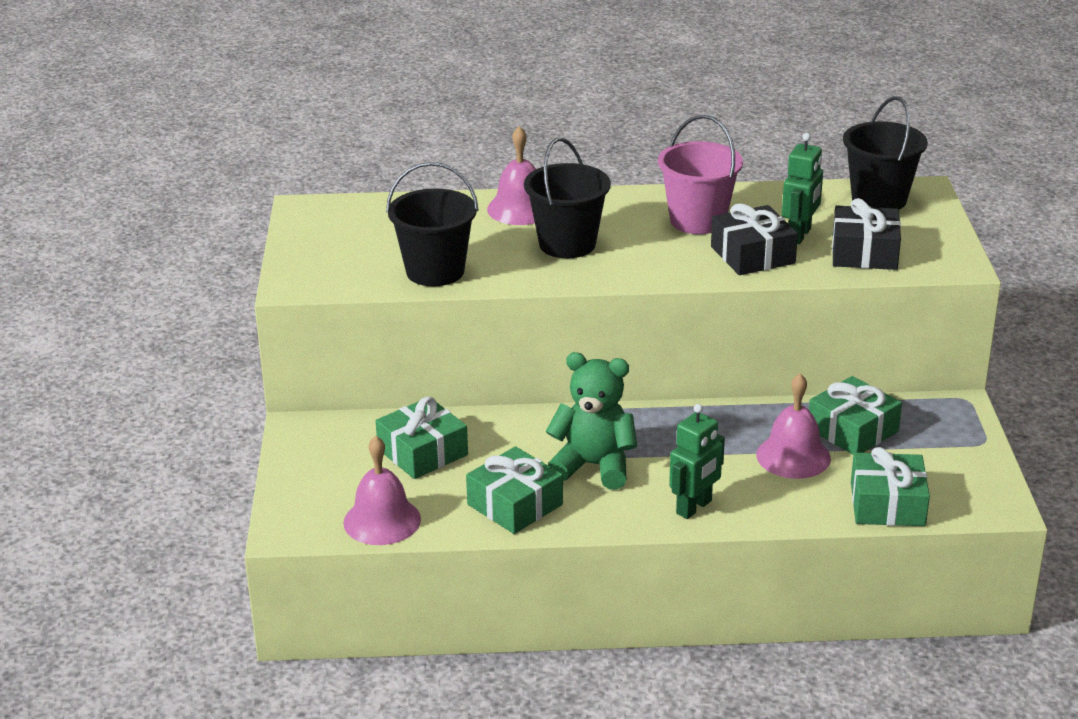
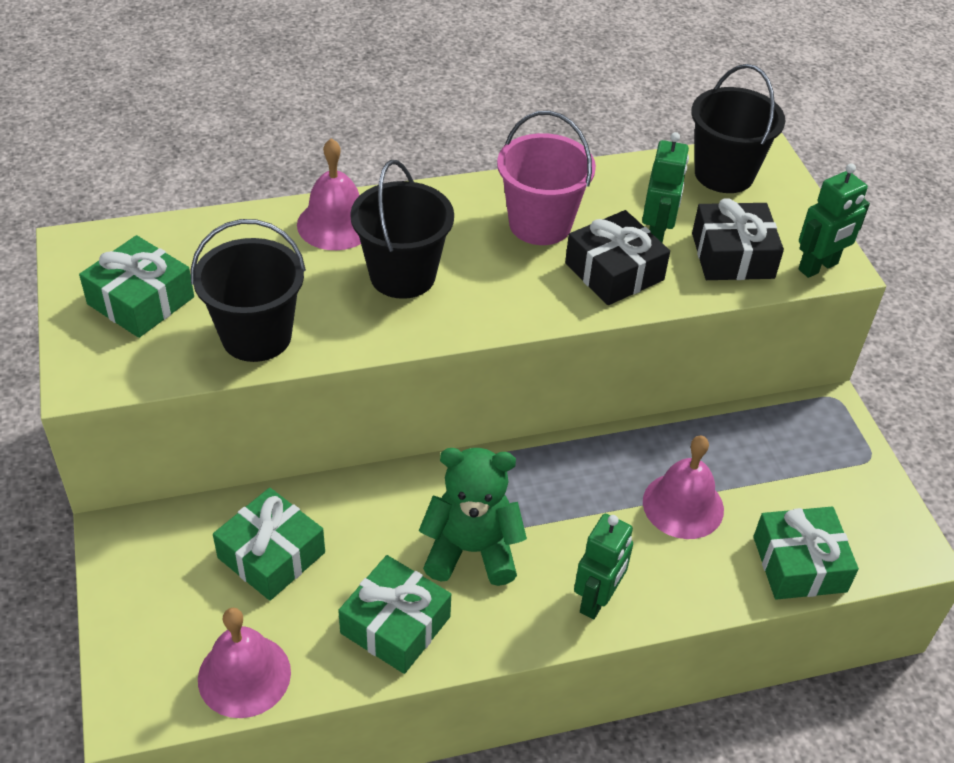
camera: 15 degrees left, 15 degrees up
green gift [809,376,902,455] -> green gift moved to [79,235,194,338]
none -> green robot [798,163,870,278]

